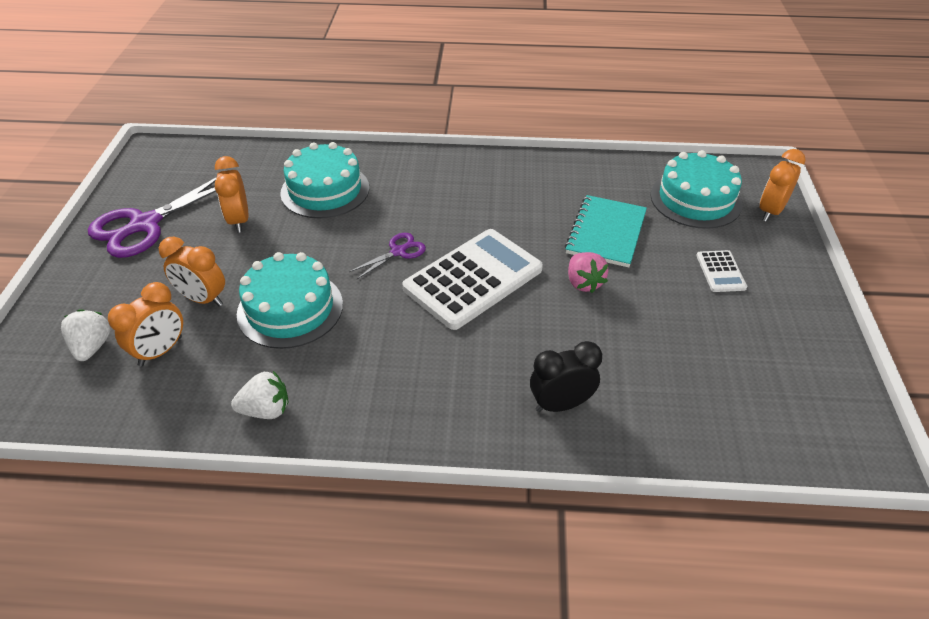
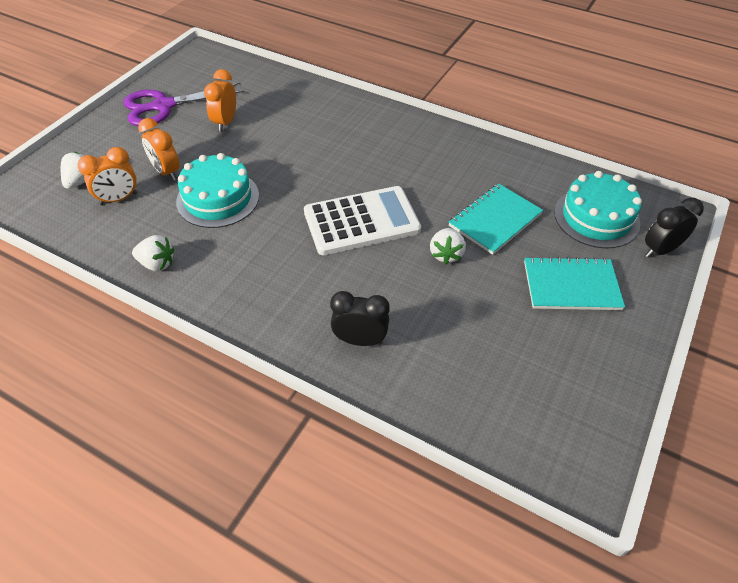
camera: 25 degrees right, 5 degrees up
turquoise cake [280,142,369,218] -> none
purple scissors [349,233,426,279] -> none
pink strawberry [568,252,609,293] -> white strawberry [430,228,466,265]
white calculator [696,250,747,292] -> turquoise notebook [524,256,625,310]
orange clock [759,149,806,222] -> black clock [645,198,704,258]

